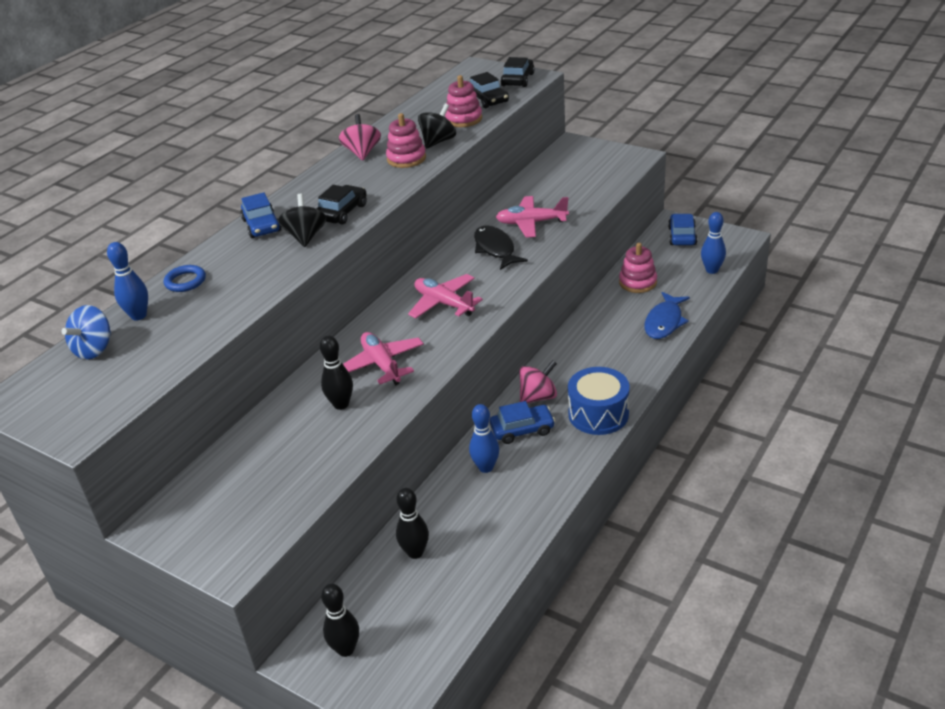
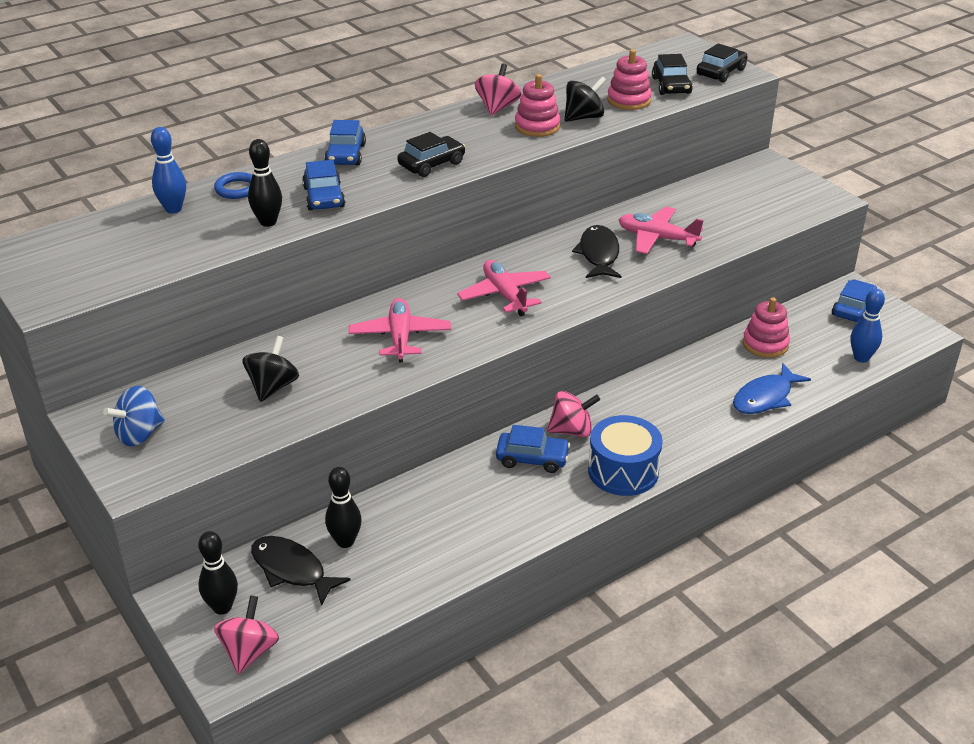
camera: 20 degrees right, 0 degrees up
blue spinning top [61,305,111,360] -> blue spinning top moved to [103,386,165,446]
black spinning top [278,193,326,247] -> black spinning top moved to [242,336,299,402]
black bowling pin [320,335,353,410] -> black bowling pin moved to [248,139,282,227]
blue bowling pin [469,404,499,473] -> none
none -> pink spinning top [214,595,279,674]
none -> black fish [251,536,351,606]
none -> blue car [302,160,345,211]

